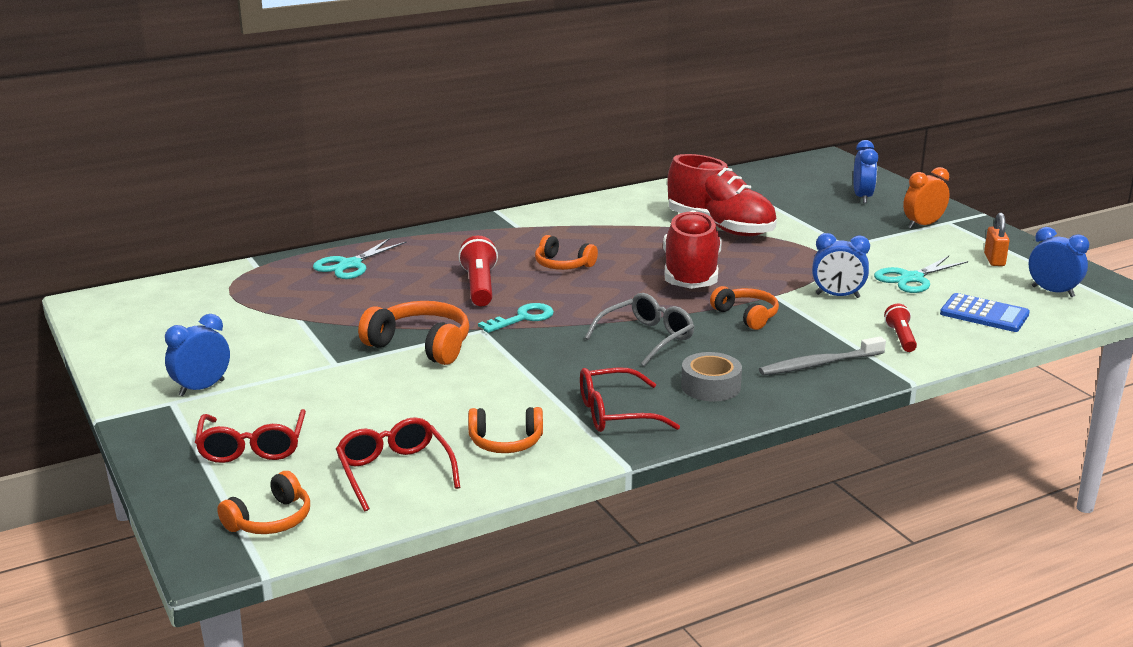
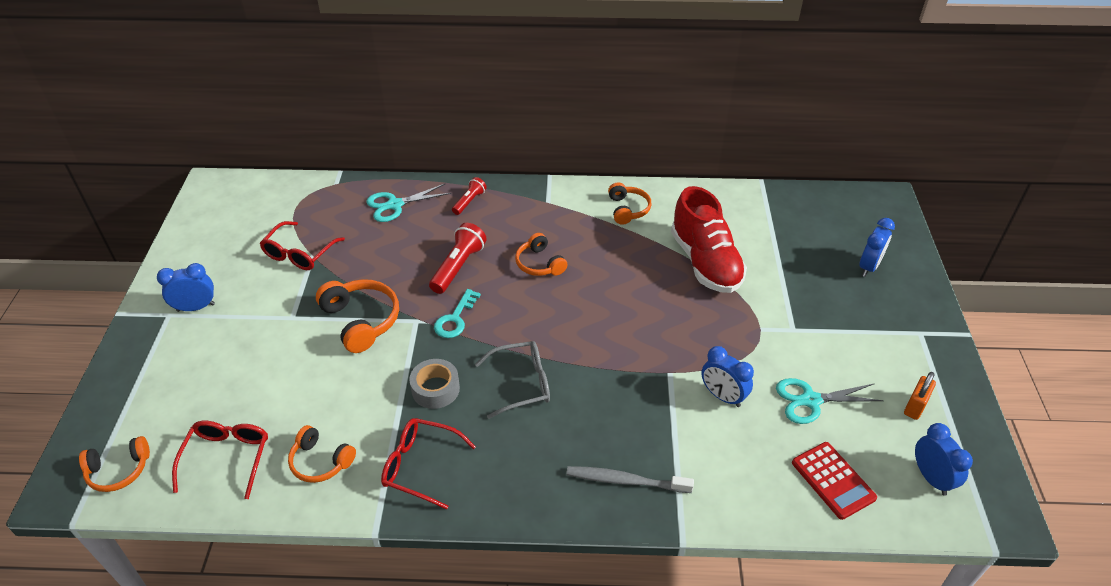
camera: 30 degrees right, 20 degrees up
red glasses [195,409,306,463] -> red glasses moved to [260,221,345,270]
turquoise key [478,303,554,333] -> turquoise key turned 120 degrees clockwise [434,289,481,338]
red shoe [663,210,722,289] -> none
grey tape [681,352,742,402] -> grey tape moved to [409,359,460,409]
orange headphones [710,286,779,330] -> orange headphones moved to [608,182,652,225]
red flashlight [884,304,917,352] -> red flashlight moved to [452,177,487,215]
orange clock [903,167,950,229] -> none
blue calculator [940,293,1030,332] -> red calculator [792,442,877,520]

